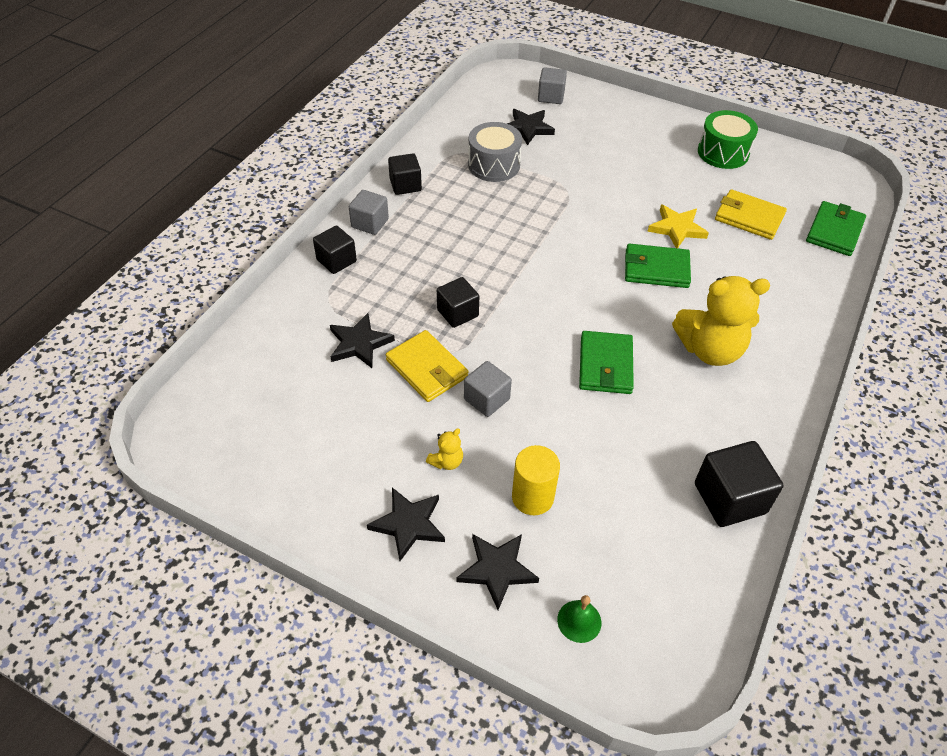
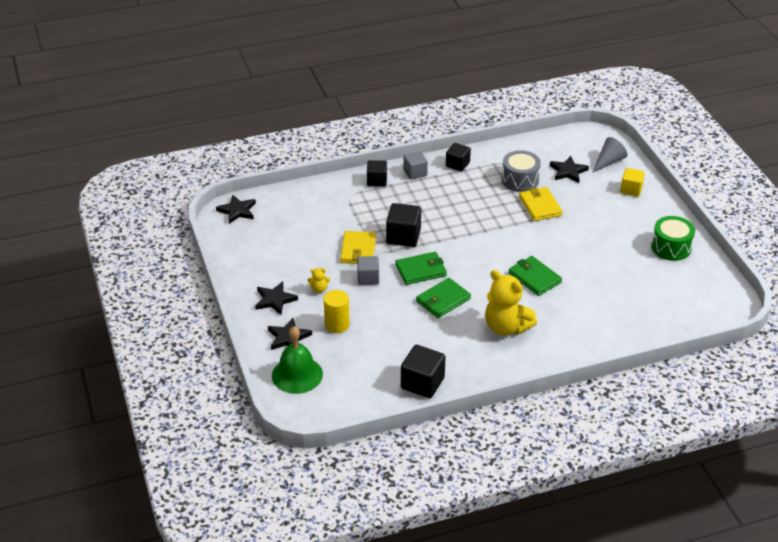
camera: 45 degrees right, 10 degrees down
black star [330,313,395,368] -> black star moved to [216,195,256,224]
black cube [437,277,479,328] -> black cube [386,203,421,247], size x1.50
grey cube [538,67,567,104] -> grey cone [592,137,628,173]
green bell [557,595,601,643] -> green bell [272,326,323,394], size x2.10
yellow star [647,205,709,248] -> none
yellow wallet [715,189,787,240] -> yellow wallet moved to [519,187,563,221]
green wallet [806,201,866,256] -> green wallet moved to [395,252,447,285]
none -> yellow cube [620,168,645,197]

